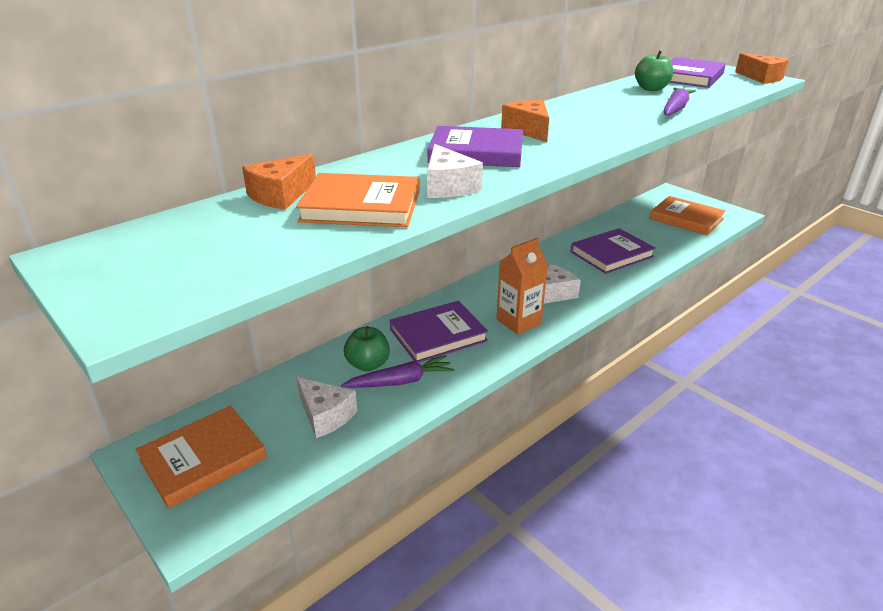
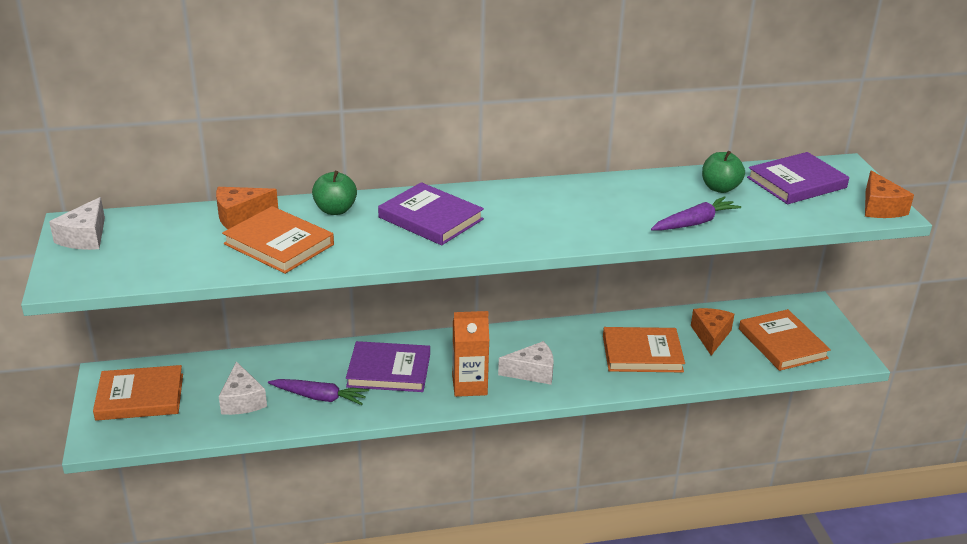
camera: 30 degrees right, 0 degrees up
green apple [344,326,390,371] -> green apple moved to [312,171,357,215]
white cheese [427,144,483,198] -> white cheese moved to [49,197,105,250]
orange cheese [501,100,549,142] -> orange cheese moved to [691,308,734,355]
purple book [571,228,656,274] -> orange book [603,327,685,372]

